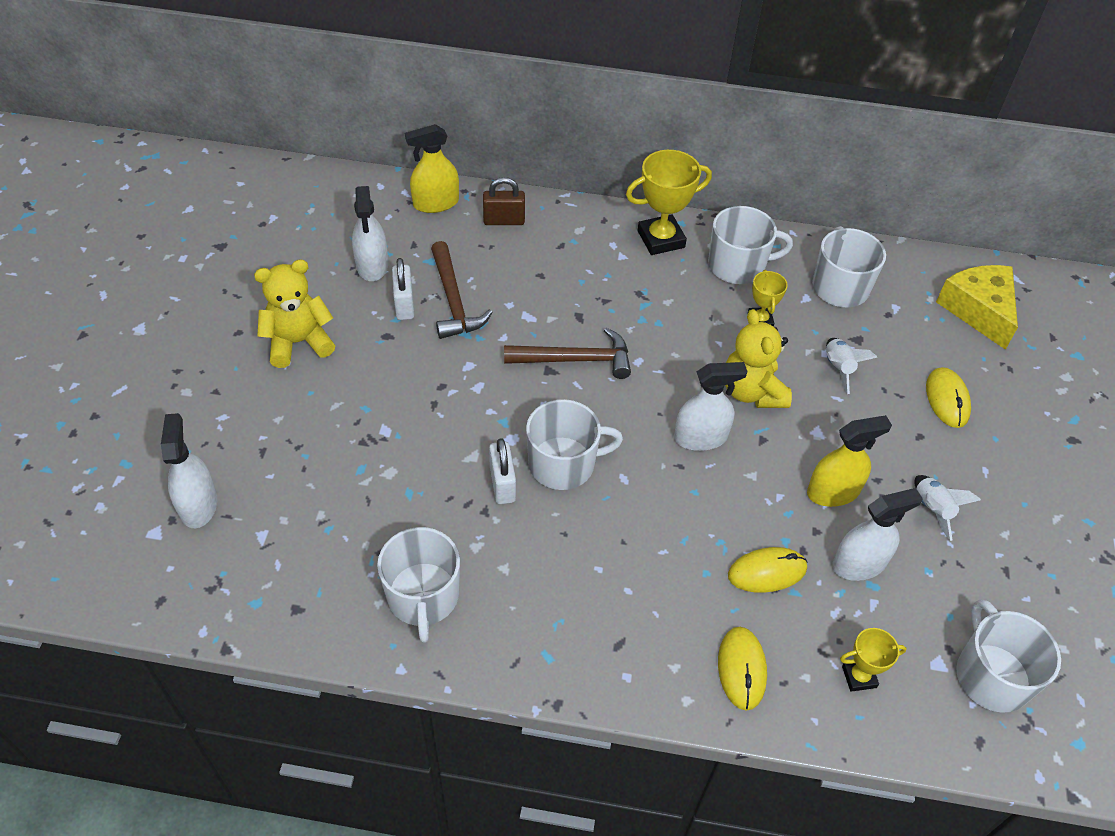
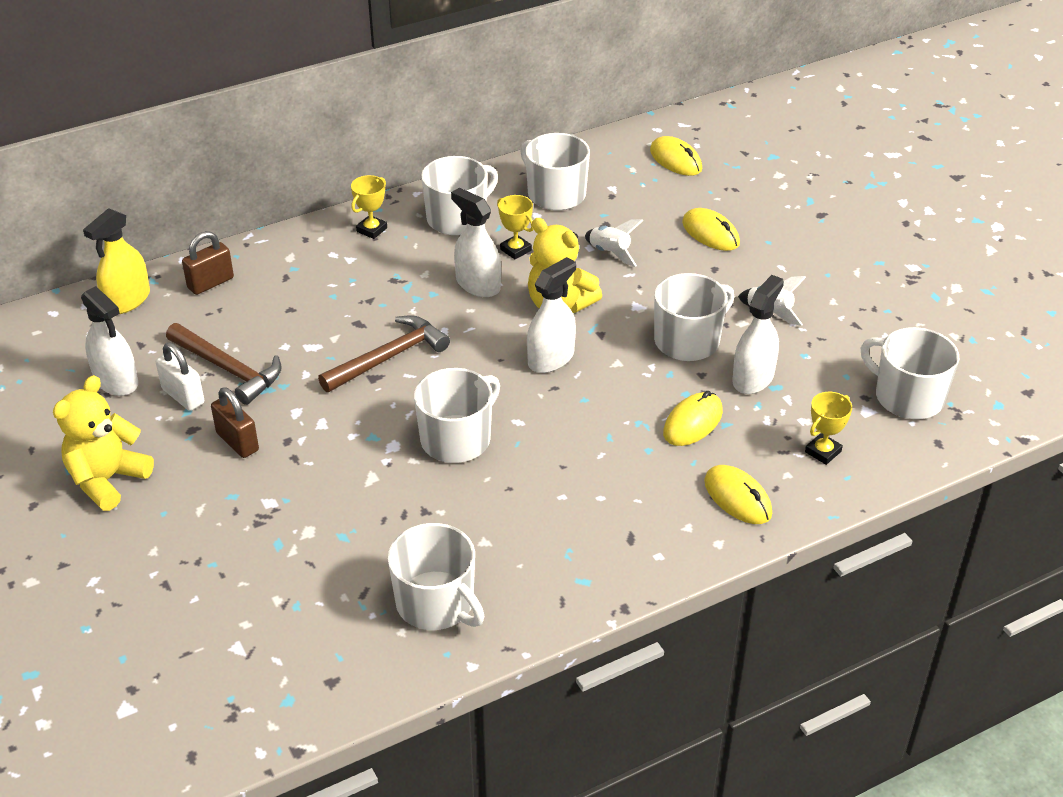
camera: 35 degrees left, 10 degrees down
white spray bottle [161,413,217,528] -> white spray bottle moved to [451,187,501,297]
white padlock [489,438,516,504] -> none
yellow trophy [626,150,712,255] -> yellow trophy [351,175,387,239], size x0.56
yellow spray bottle [807,415,892,507] -> white mug [654,273,735,361]
yellow cheese [936,265,1018,350] -> yellow mouse [650,136,702,176]
none -> brown padlock [211,387,259,458]

